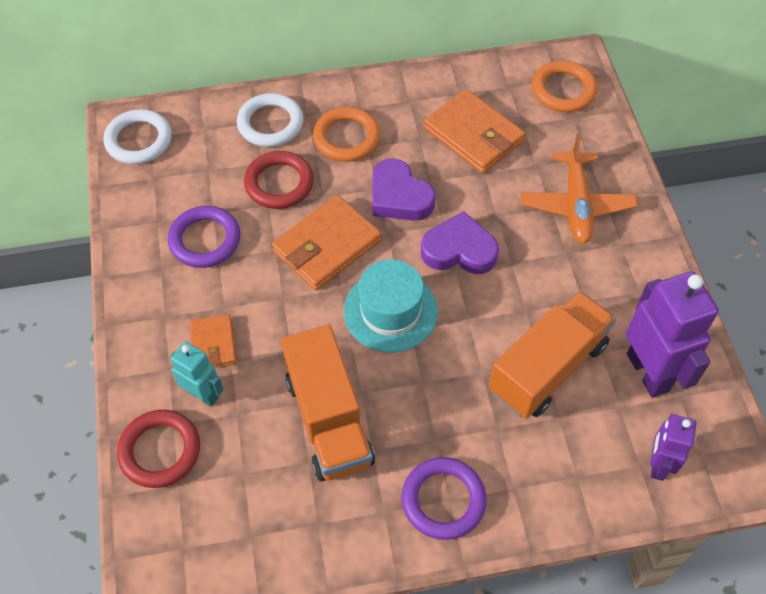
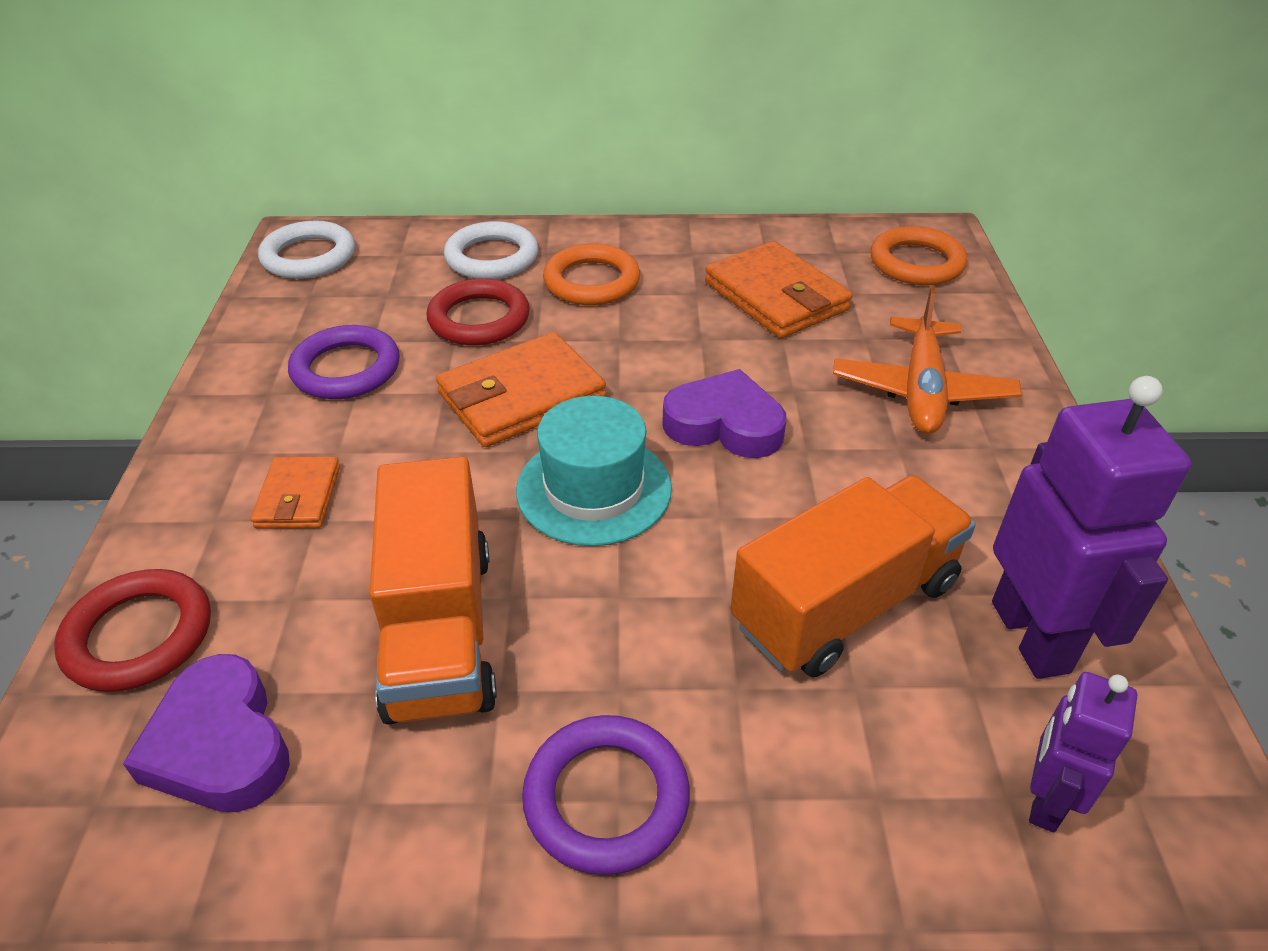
camera: 10 degrees right, 15 degrees down
turquoise robot [170,341,224,407] -> none
purple heart [373,158,435,221] -> purple heart moved to [123,654,290,812]

